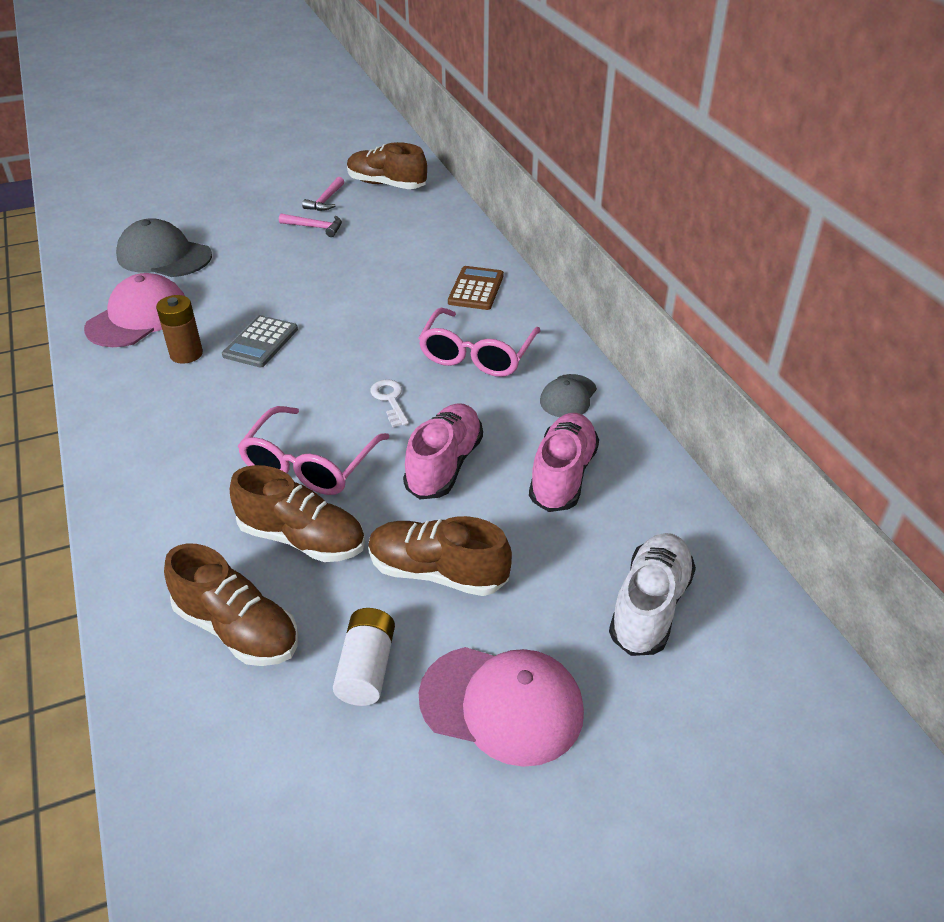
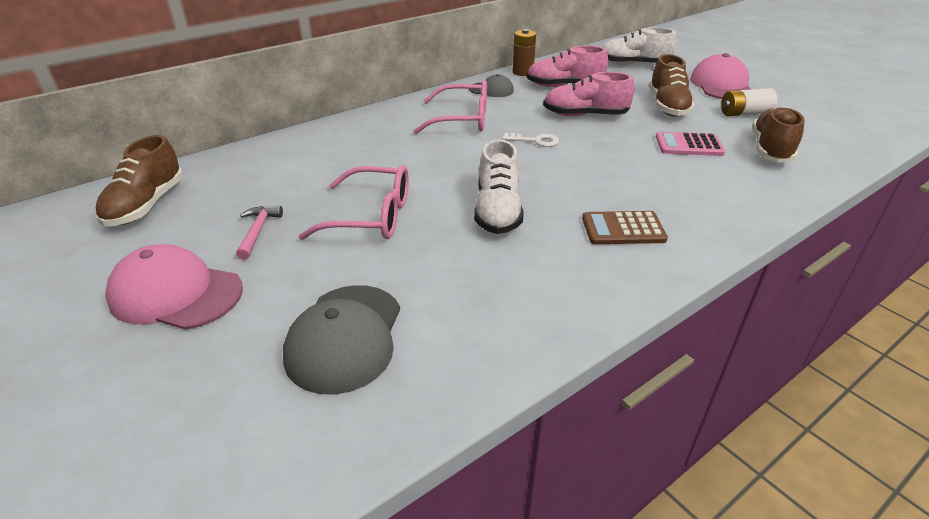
camera: 105 degrees left, 5 degrees down
pink cap [84,273,185,347] -> pink cap moved to [105,244,243,330]
brown battery [156,295,203,364] -> brown battery moved to [512,29,536,76]
grey calculator [222,315,298,367] -> white shoe [474,139,523,234]
brown shoe [230,465,365,562] -> pink calculator [656,132,725,156]
pink glasses [238,406,389,495] -> pink glasses moved to [298,165,409,240]
pink hammer [302,177,344,211] -> none
white key [370,379,409,427] -> white key turned 135 degrees counterclockwise [502,133,559,147]
brown calculator [448,266,504,310] -> brown calculator moved to [582,211,668,244]

